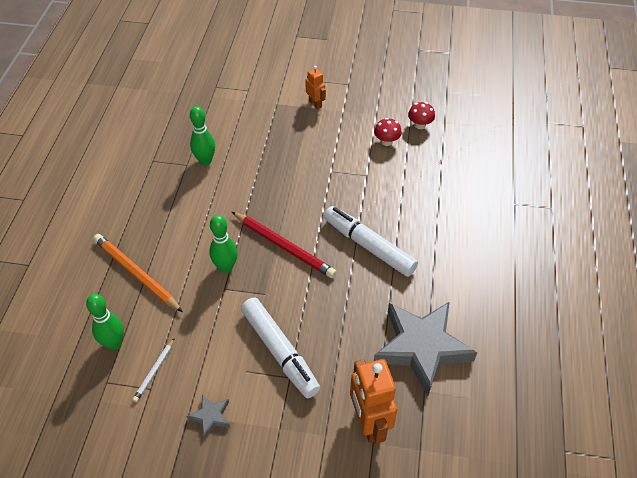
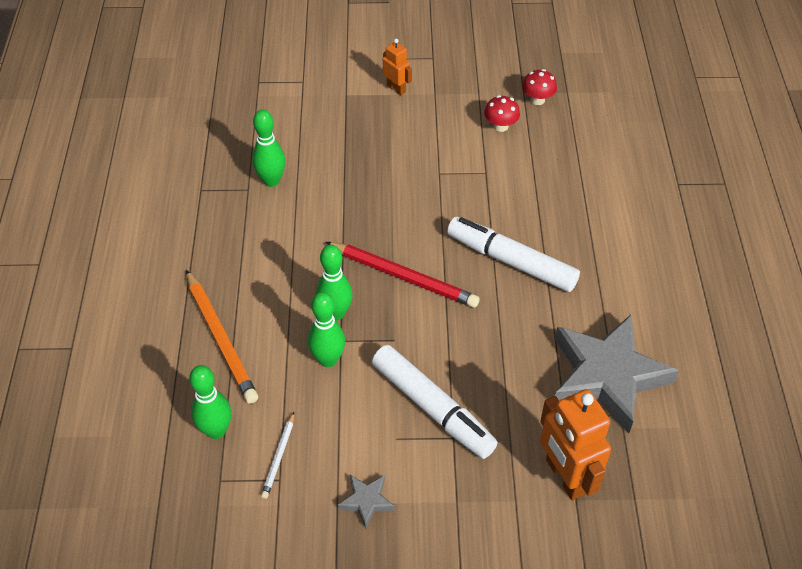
camera: 10 degrees left, 0 degrees up
orange pencil [93,234,183,312] -> orange pencil turned 150 degrees counterclockwise [186,270,258,404]
none -> green bowling pin [308,292,345,367]

